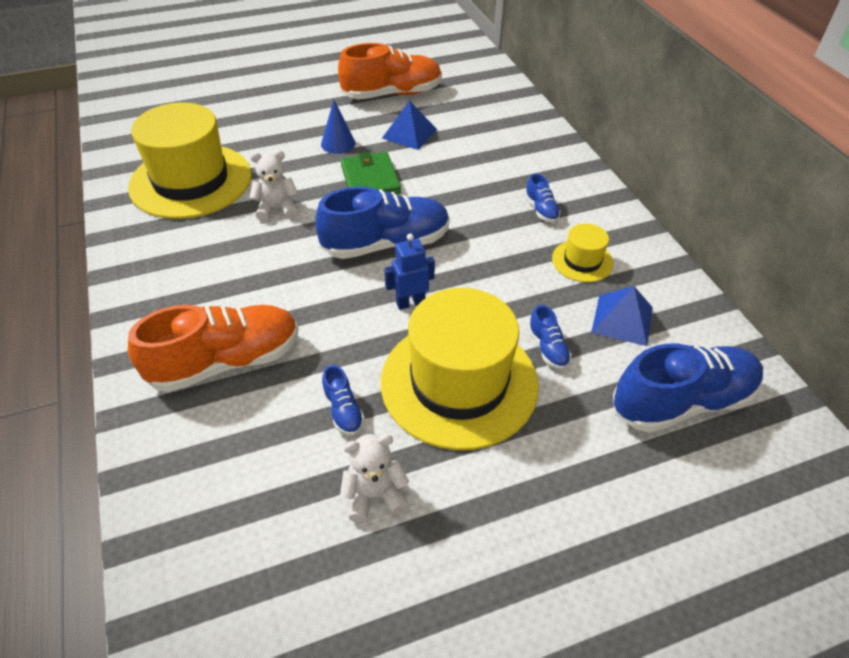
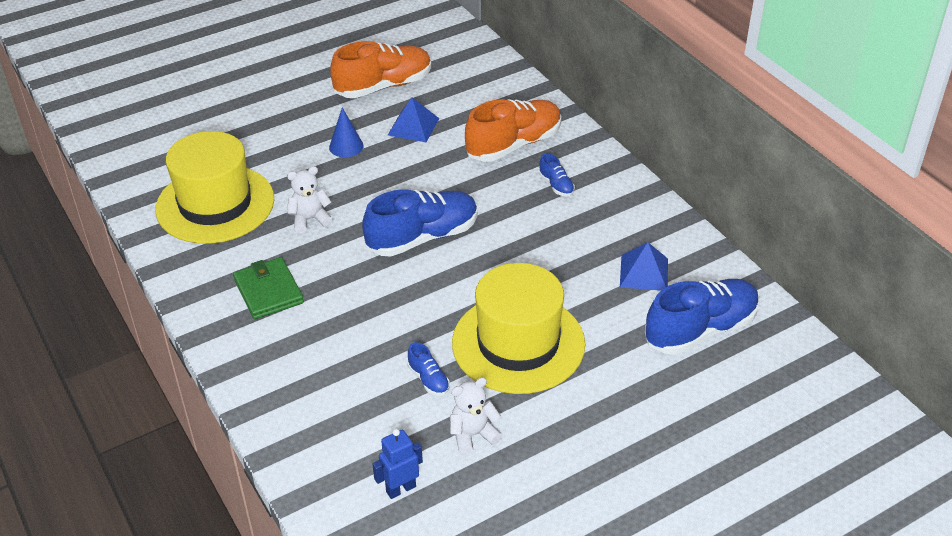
camera: 10 degrees left, 5 degrees down
orange shoe [128,305,299,392] -> orange shoe moved to [465,99,562,162]
green wallet [341,152,401,194] -> green wallet moved to [233,257,304,319]
blue robot [384,234,435,310] -> blue robot moved to [373,429,423,499]
blue shoe [528,305,572,369] -> none
yellow hat [552,223,614,282] -> none

